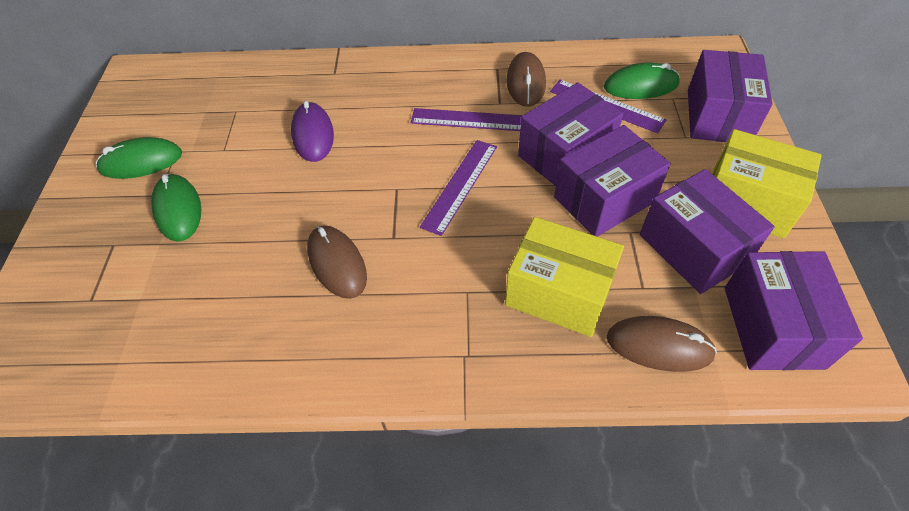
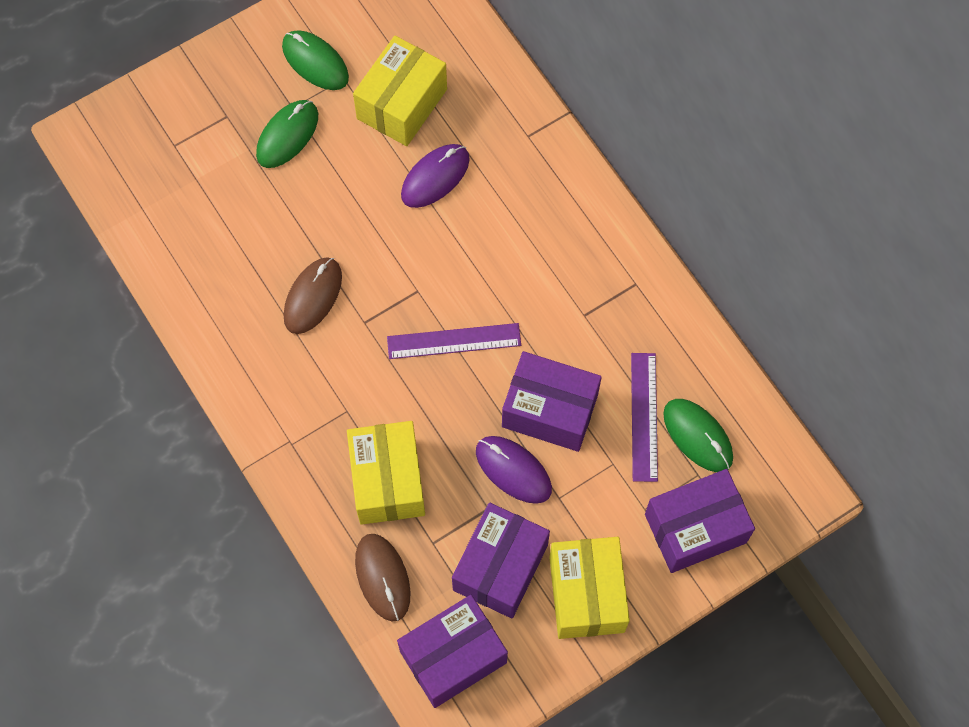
camera: 55 degrees right, 15 degrees up
purple ruler [411,108,523,131] -> none
brown mouse [506,52,546,107] -> none
purple box [554,125,671,237] -> purple mouse [476,436,552,504]
none -> yellow box [353,36,447,146]

